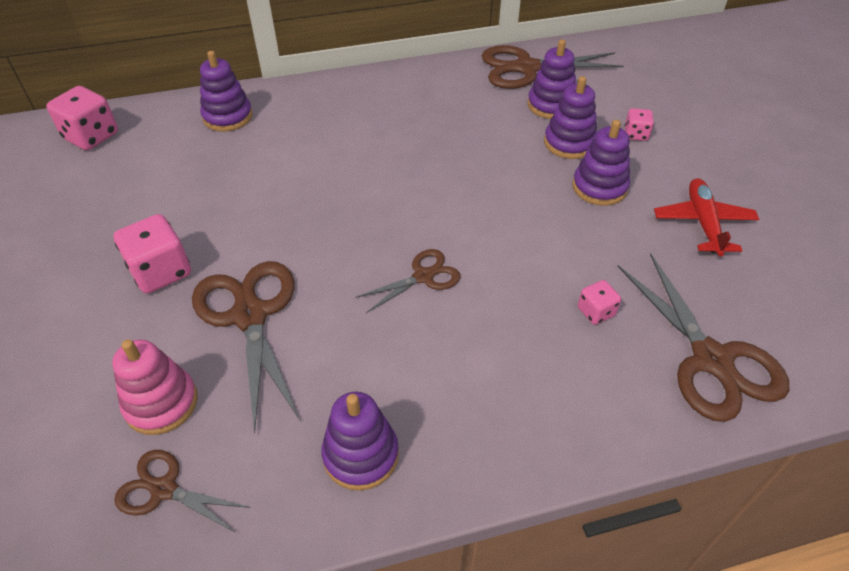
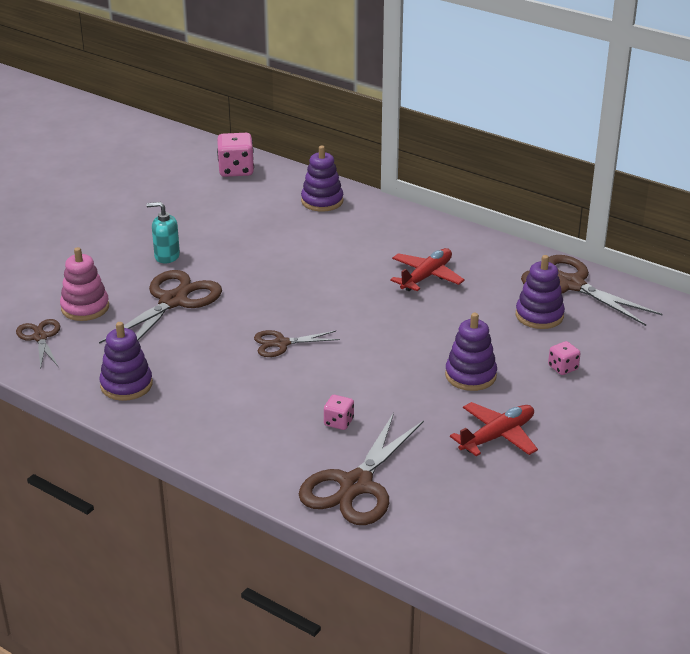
camera: 50 degrees right, 15 degrees down
pink dice [114,214,191,293] -> turquoise soap dispenser [147,202,180,264]
brown scissors [355,249,461,313] -> brown scissors turned 150 degrees clockwise [254,330,340,357]
purple stacking toy [544,76,597,159] -> none
none -> red plane [390,248,465,291]

